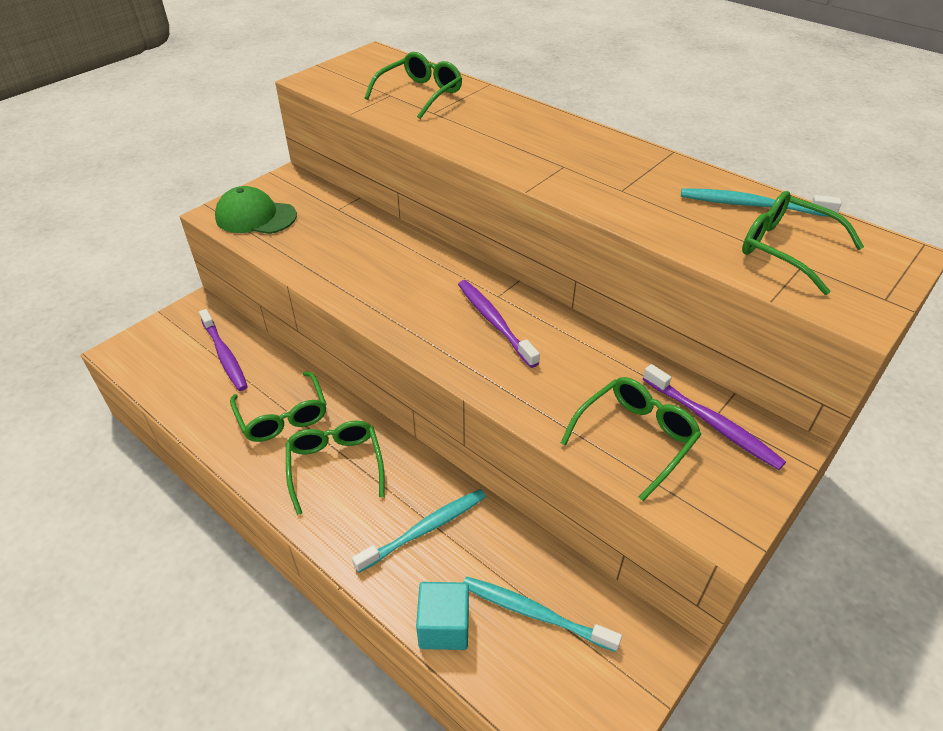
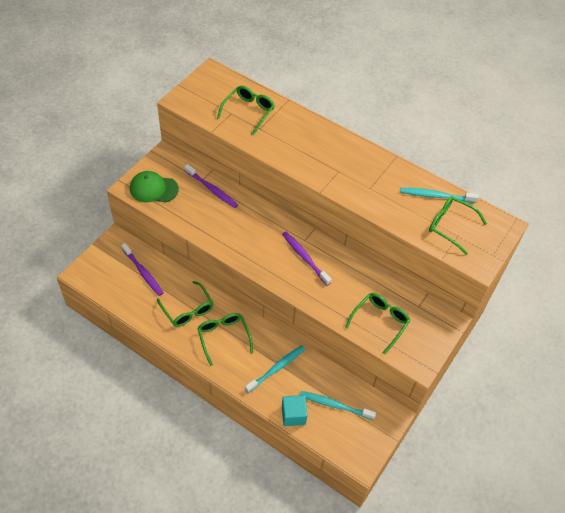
camera: 10 degrees left, 10 degrees up
purple toothbrush [643,364,786,470] -> purple toothbrush moved to [184,164,238,208]

